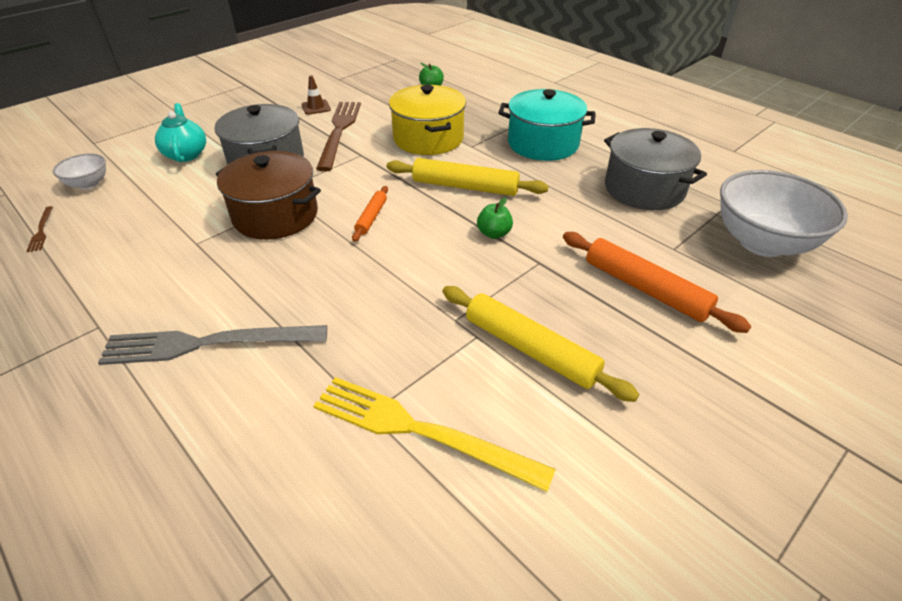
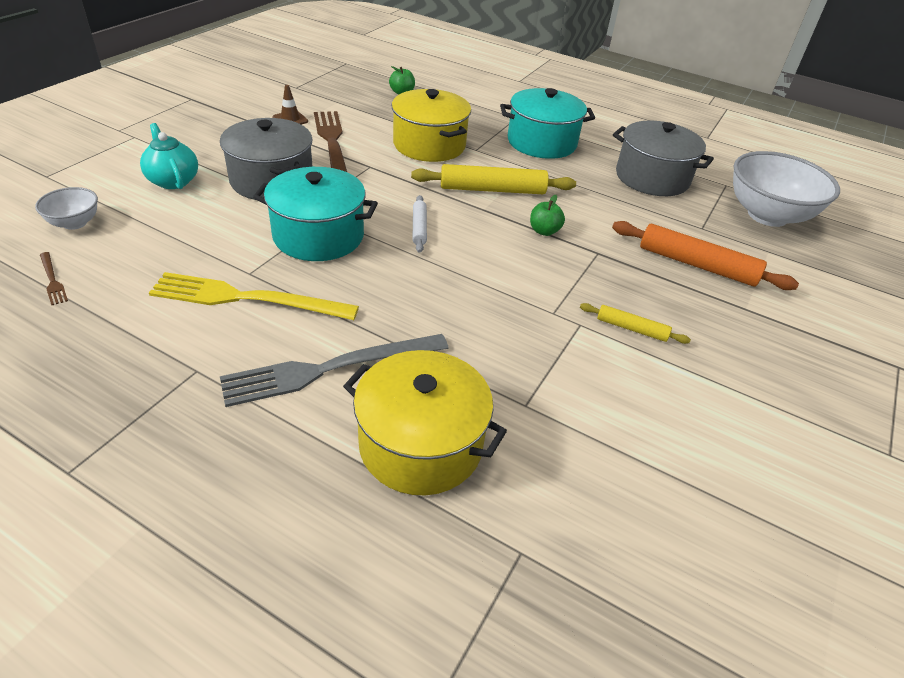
camera: 20 degrees left, 0 degrees up
brown pot [216,151,321,240] -> turquoise pot [253,167,378,261]
yellow fork [313,377,556,492] -> yellow fork moved to [149,272,359,320]
orange rolling pin [352,186,388,242] -> white rolling pin [413,195,427,253]
yellow rolling pin [442,286,639,402] -> yellow rolling pin [580,303,691,344], size x0.54
none -> yellow pot [343,350,507,495]

